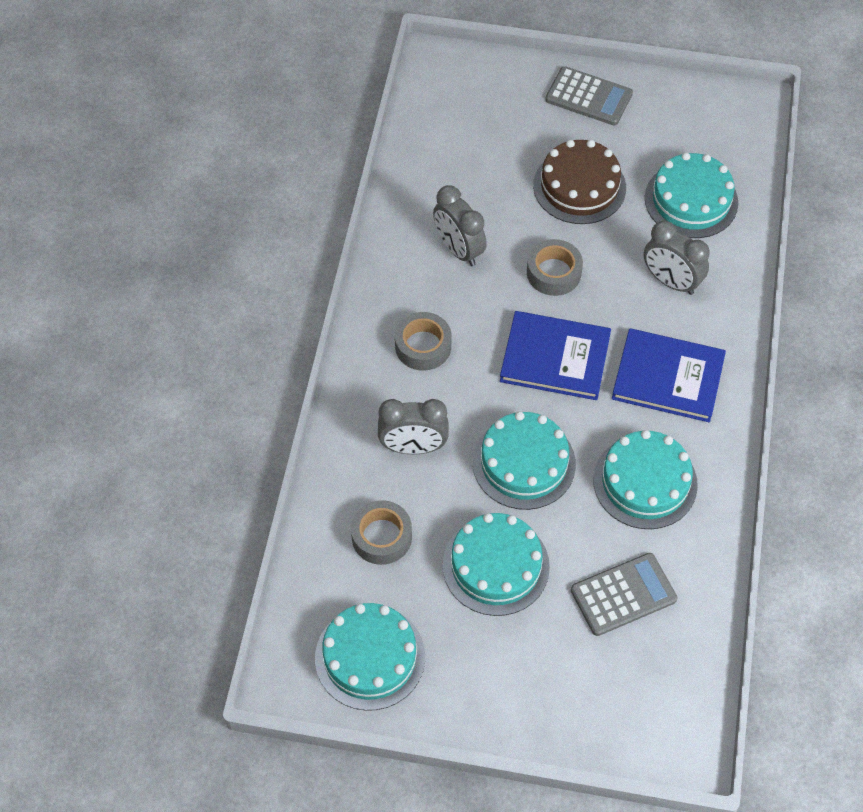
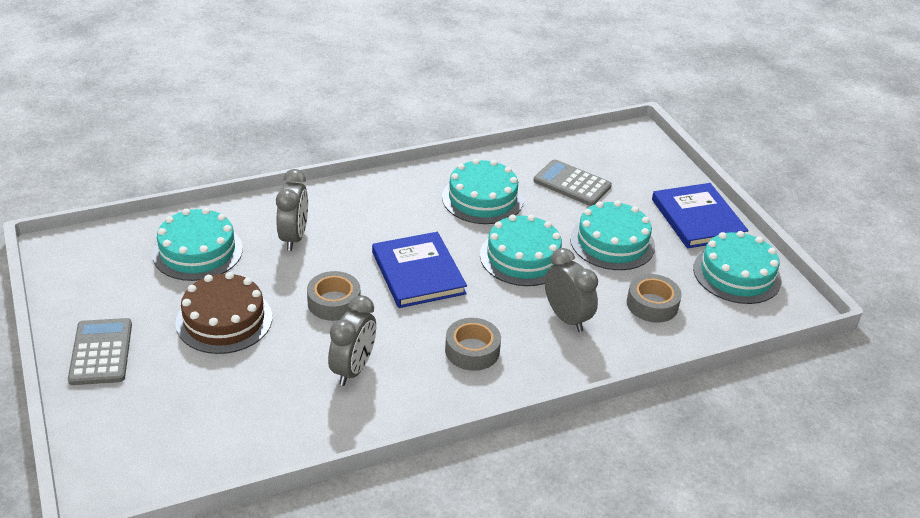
camera: 125 degrees left, 20 degrees down
blue book [612,328,726,422] -> blue book moved to [652,183,749,249]

